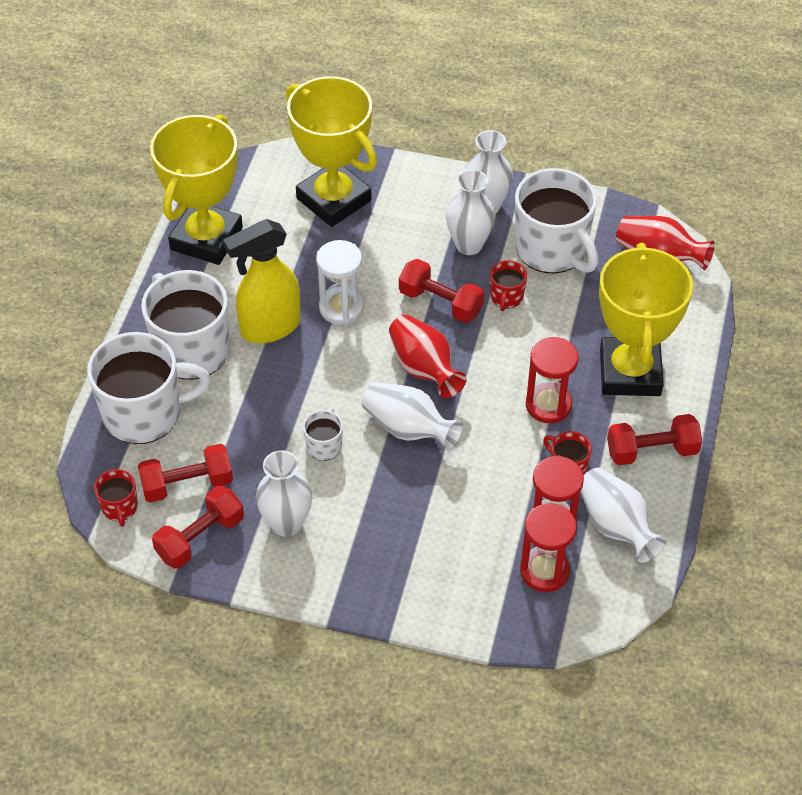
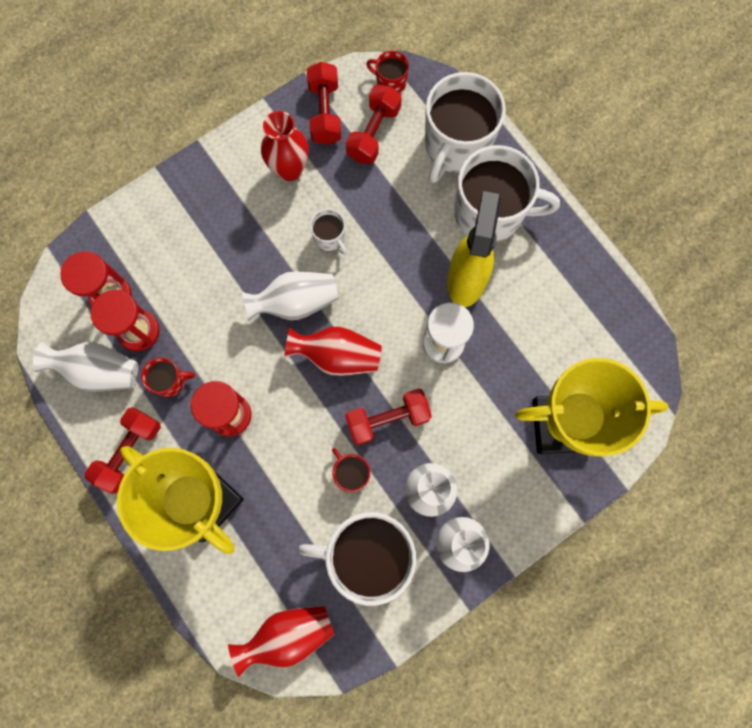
camera: 130 degrees right, 25 degrees up
yellow trophy [150,115,243,265] -> none
white vase [256,450,312,537] -> red vase [261,111,309,181]

